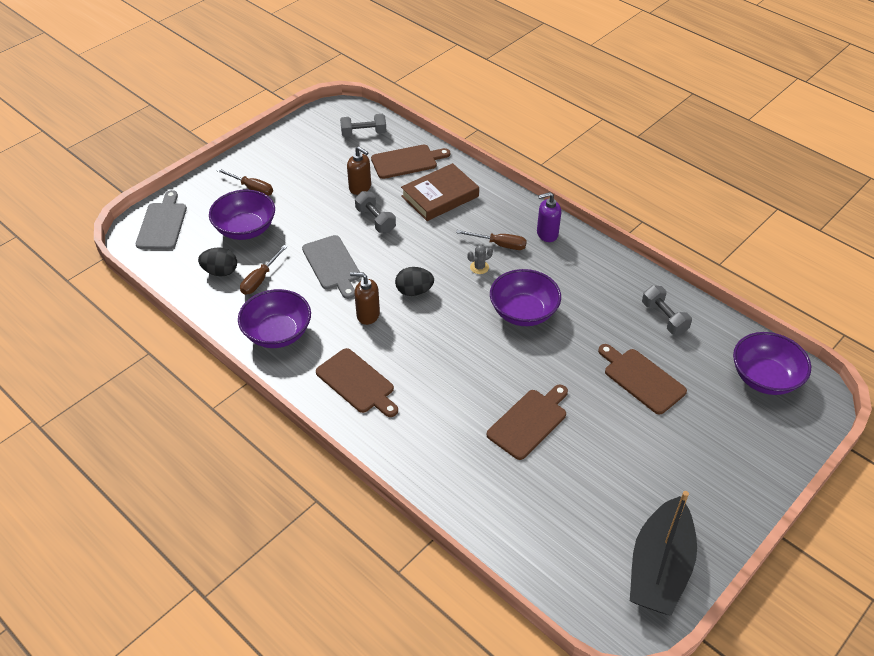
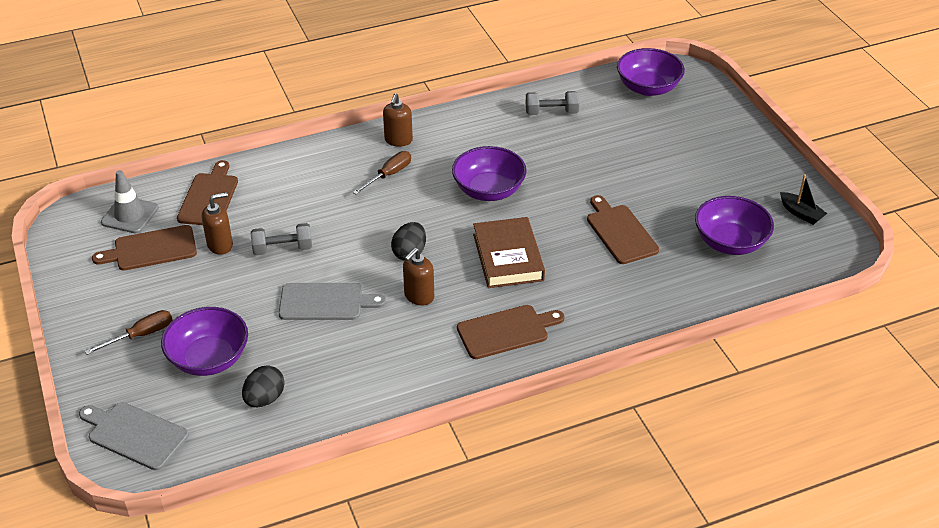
camera: 65 degrees left, 5 degrees down
purple bowl [238,289,311,348] -> purple bowl moved to [695,196,774,255]
brown screwdriver [240,245,288,295] -> none
grey dumbbell [340,114,387,137] -> grey traffic cone [101,170,159,233]
brown book [401,163,479,221] -> brown book moved to [473,217,545,288]
grey cactus [467,245,493,274] -> none
purple soap dispenser [537,192,561,242] -> brown soap dispenser [383,93,413,147]
brown cutting board [598,344,687,415] -> brown cutting board moved to [92,225,197,271]
black boat [630,491,697,616] -> black boat [780,174,827,225], size x0.46

